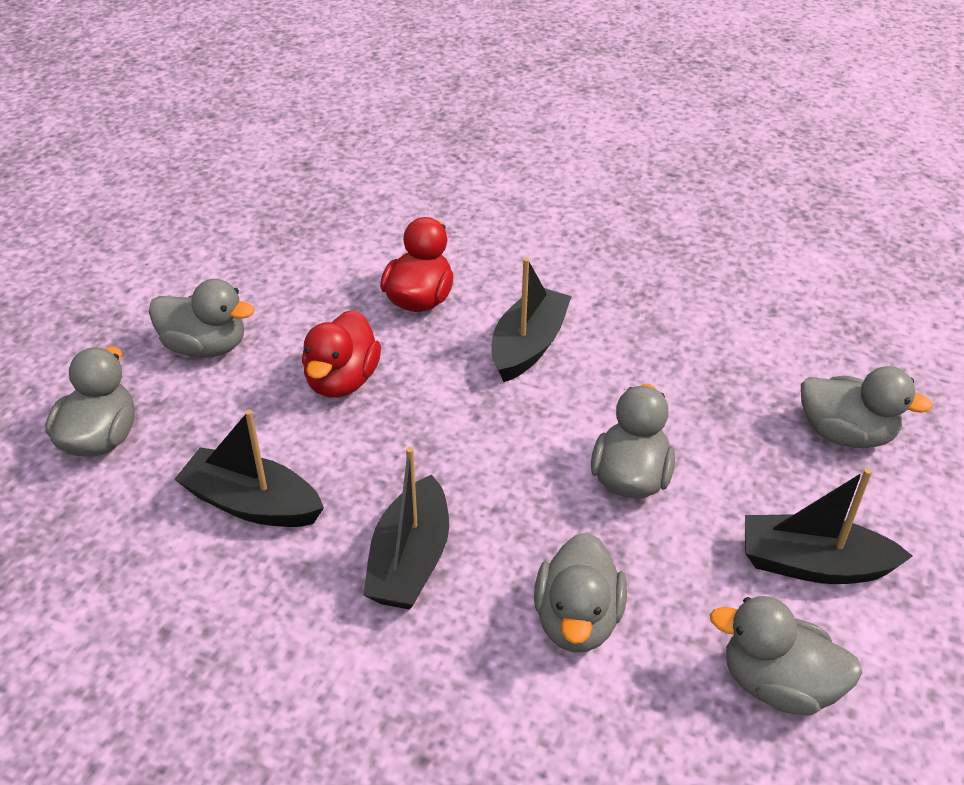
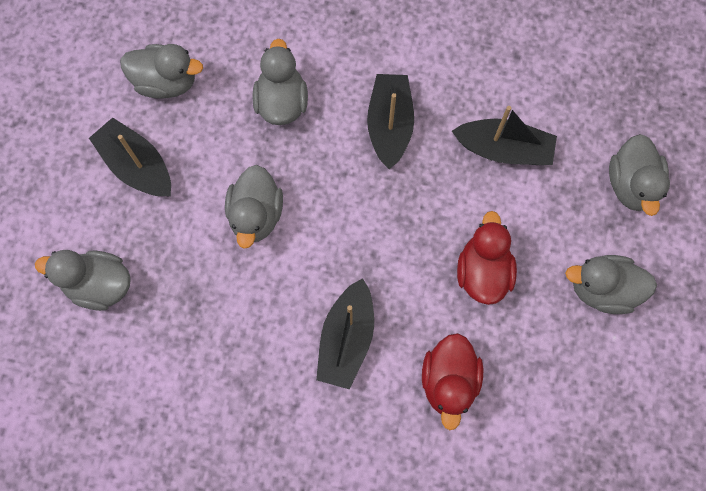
camera: 170 degrees right, 30 degrees up
black boat [745,468,913,584] -> black boat turned 135 degrees counterclockwise [89,117,171,196]

